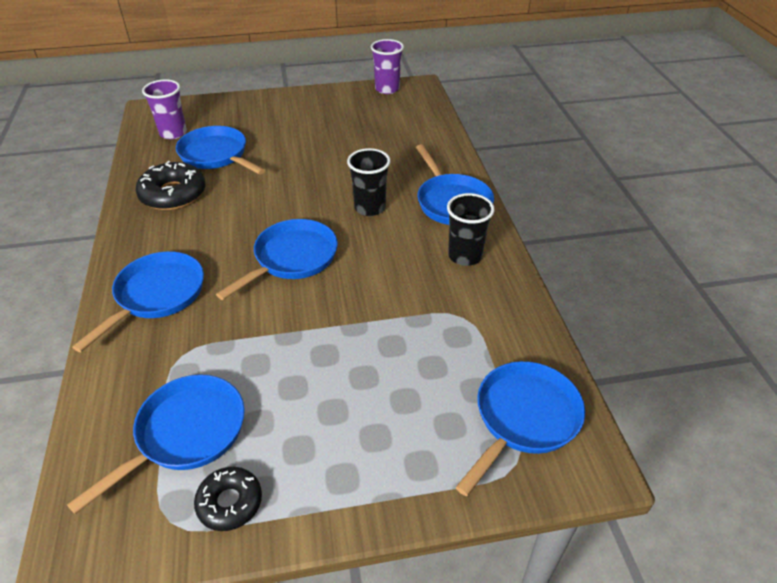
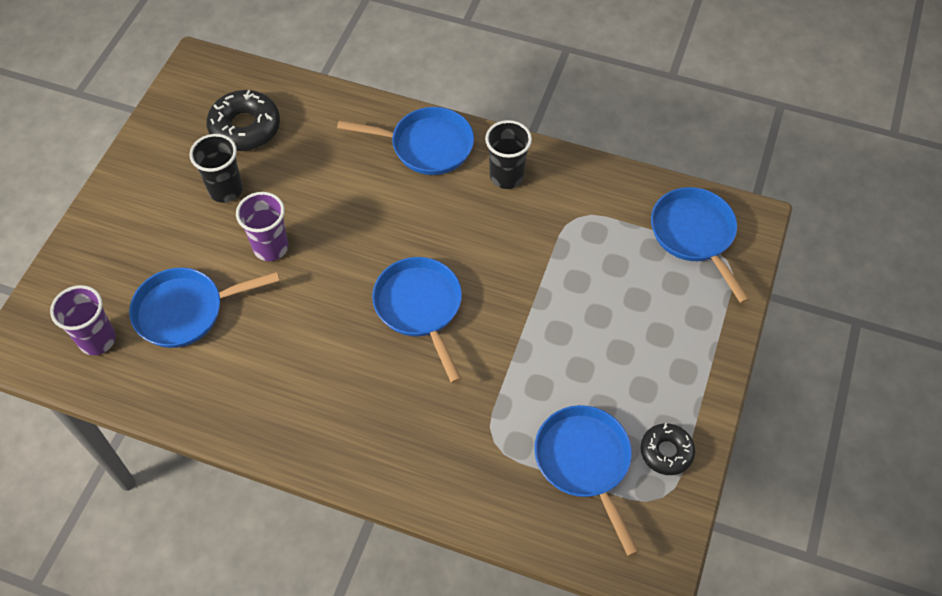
camera: 60 degrees left, 15 degrees up
blue pan [72,251,204,352] -> none
black donut [136,161,206,210] -> black donut moved to [206,90,280,151]
black cup [347,148,391,216] -> black cup moved to [189,134,243,203]
purple cup [371,39,404,94] -> purple cup moved to [236,192,288,261]

